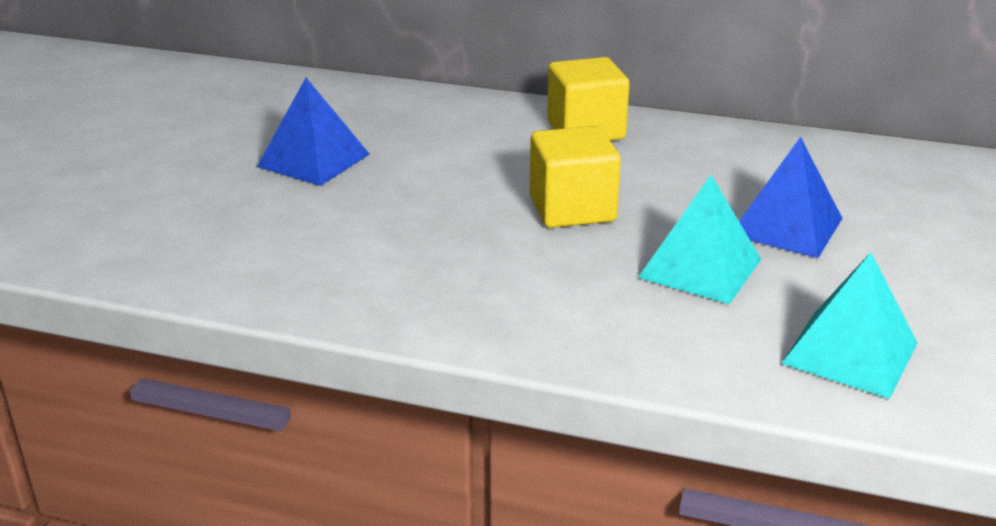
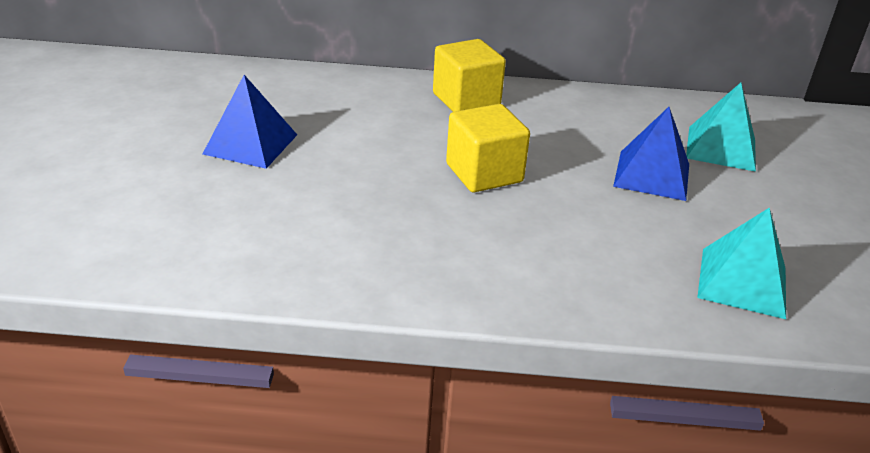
camera: 15 degrees left, 5 degrees up
turquoise pyramid [638,175,761,304] -> turquoise pyramid moved to [686,83,756,172]

